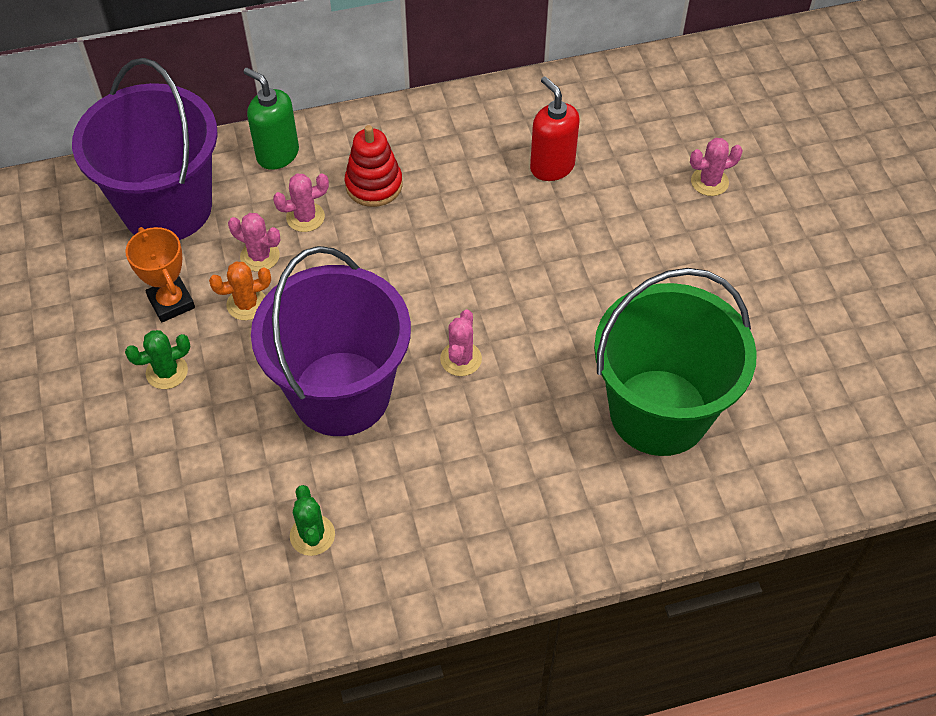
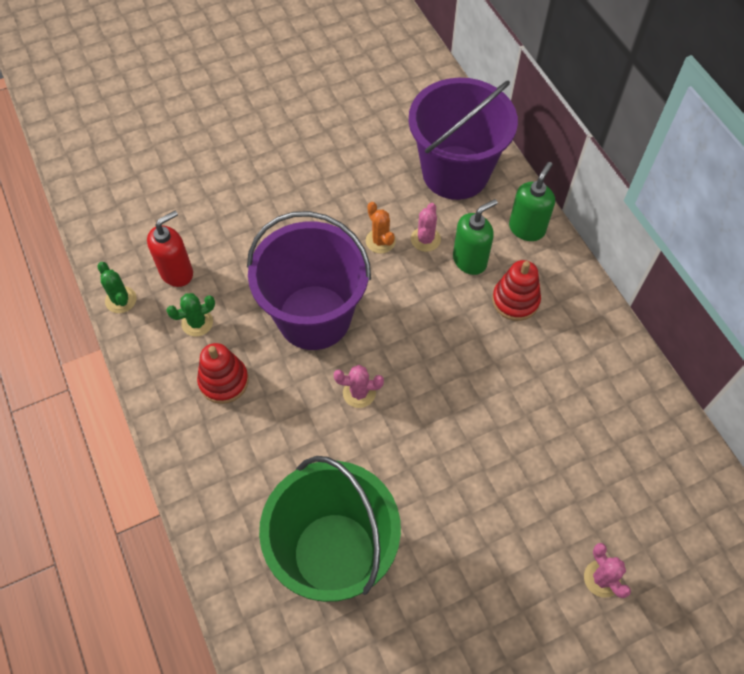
camera: 80 degrees right, 5 degrees up
green cactus [125,330,190,389] -> green cactus moved to [97,262,137,313]
orange trophy [126,227,195,322] -> none
pink cactus [273,173,329,232] -> green soap dispenser [453,199,498,275]
red soap dispenser [530,76,580,181] -> red soap dispenser moved to [147,211,193,287]
none -> red stacking toy [197,343,249,404]

